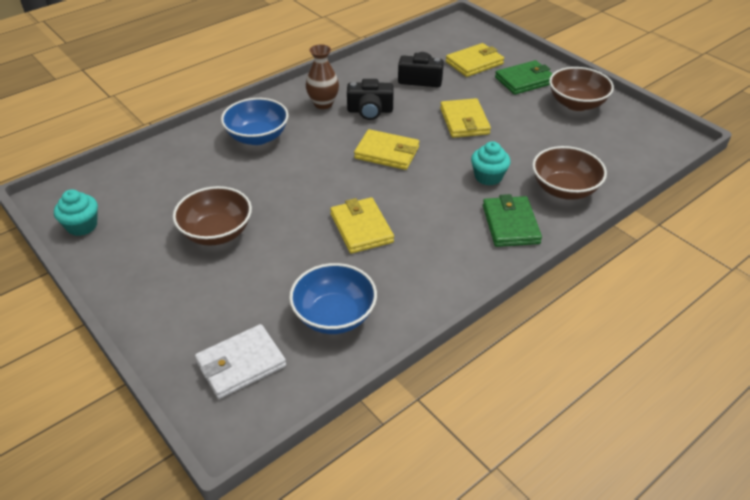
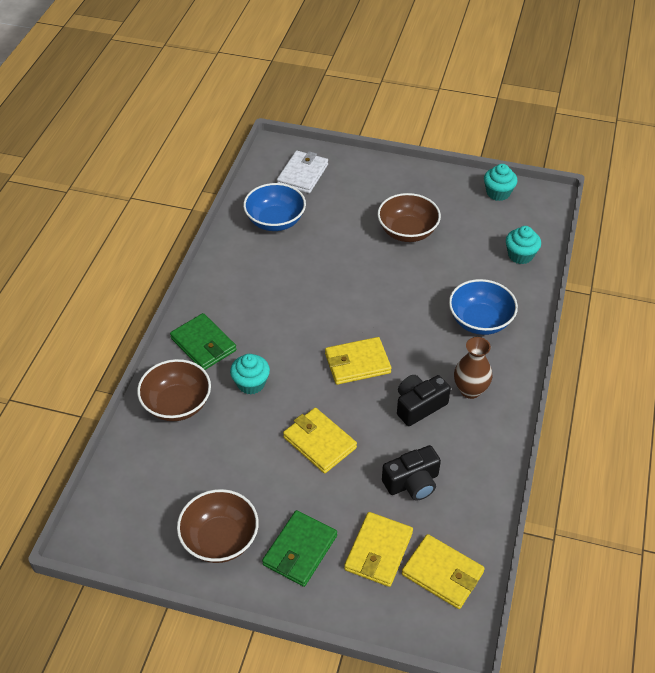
camera: 145 degrees right, 5 degrees up
yellow wallet [330,197,394,254] -> yellow wallet moved to [402,534,485,609]
none -> turquoise cupcake [506,226,541,264]

